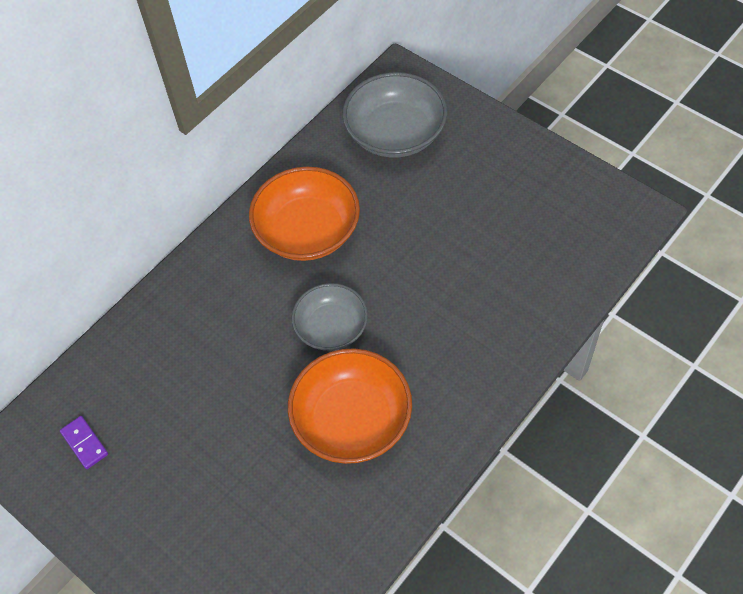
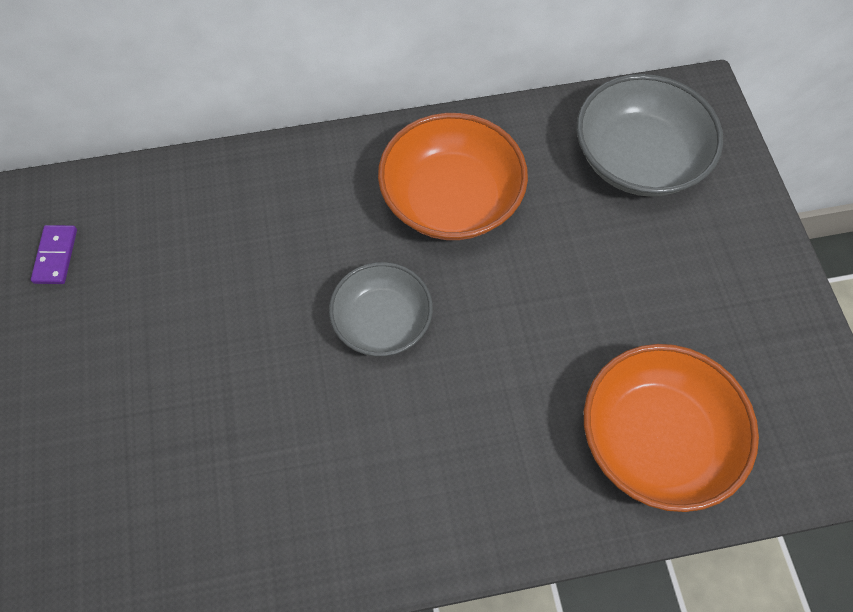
camera: 35 degrees right, 5 degrees up
orange bowl [288,348,412,464] -> orange bowl moved to [584,344,759,512]

